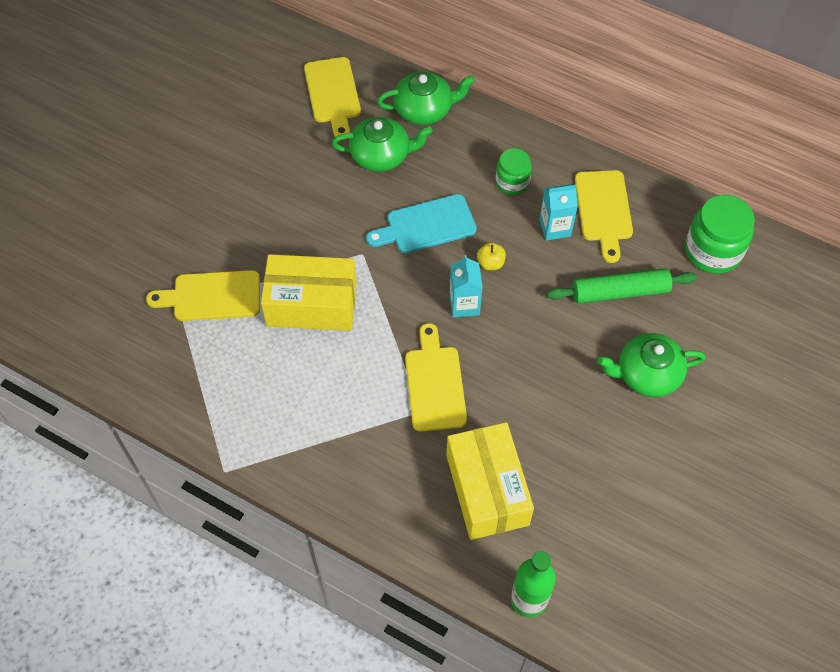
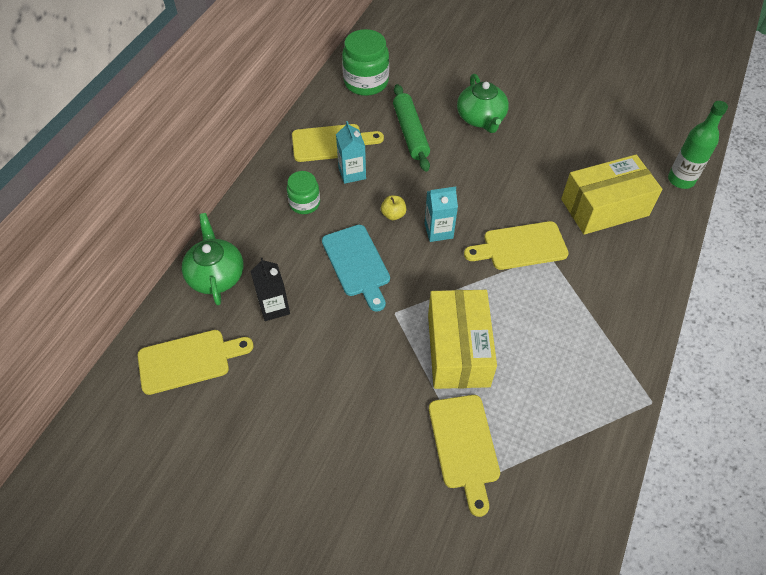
camera: 95 degrees left, 5 degrees down
green teapot [332,117,433,172] -> black carton [250,258,290,321]

